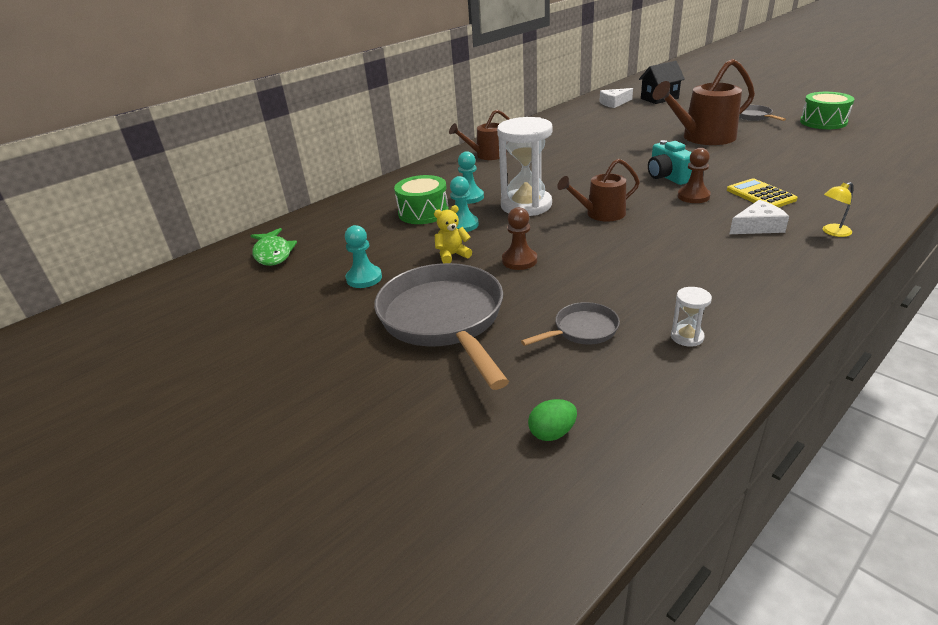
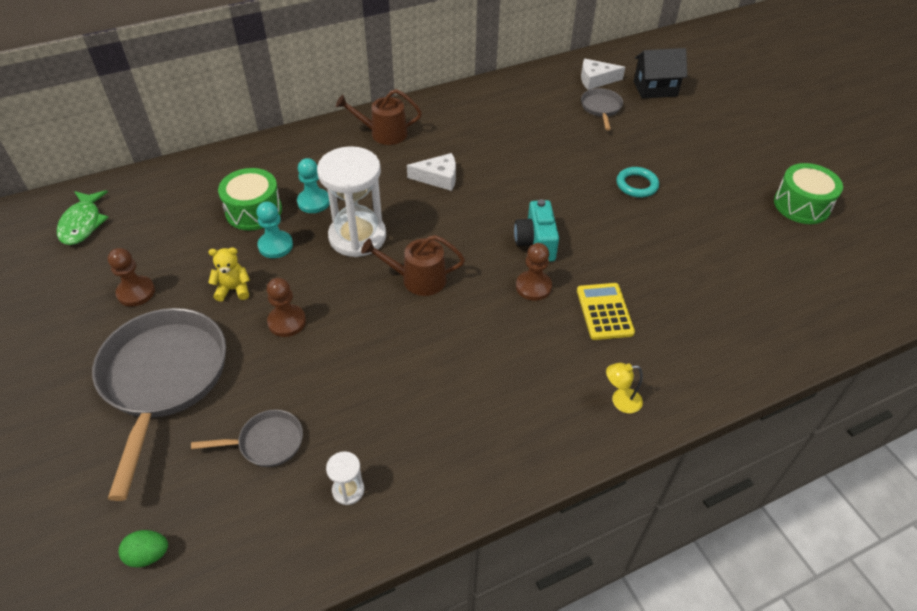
camera: 15 degrees right, 15 degrees up
turquoise pawn [345,225,382,288] -> brown pawn [108,248,155,307]
brown watering can [652,59,755,145] -> turquoise ring [616,167,659,198]
white cheese [730,200,789,234] -> white cheese moved to [407,153,456,191]
grey pan [739,105,786,121] -> grey pan moved to [581,88,623,130]

